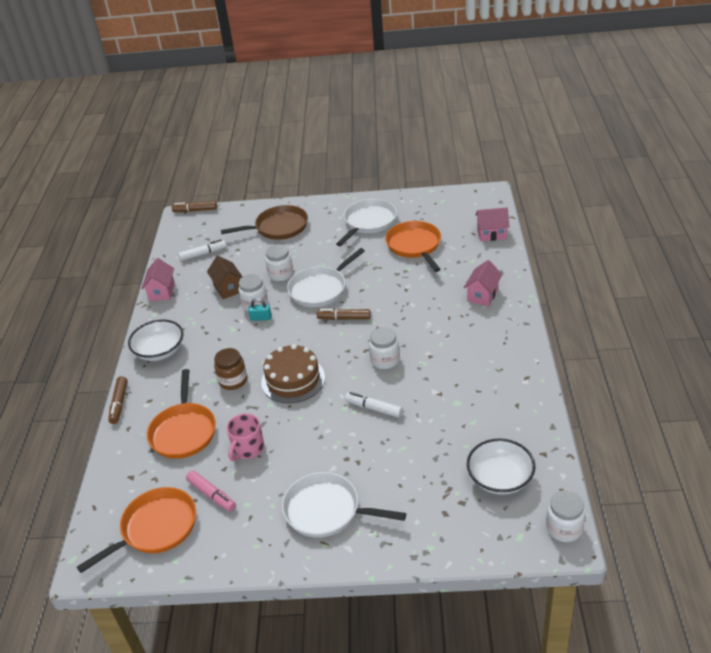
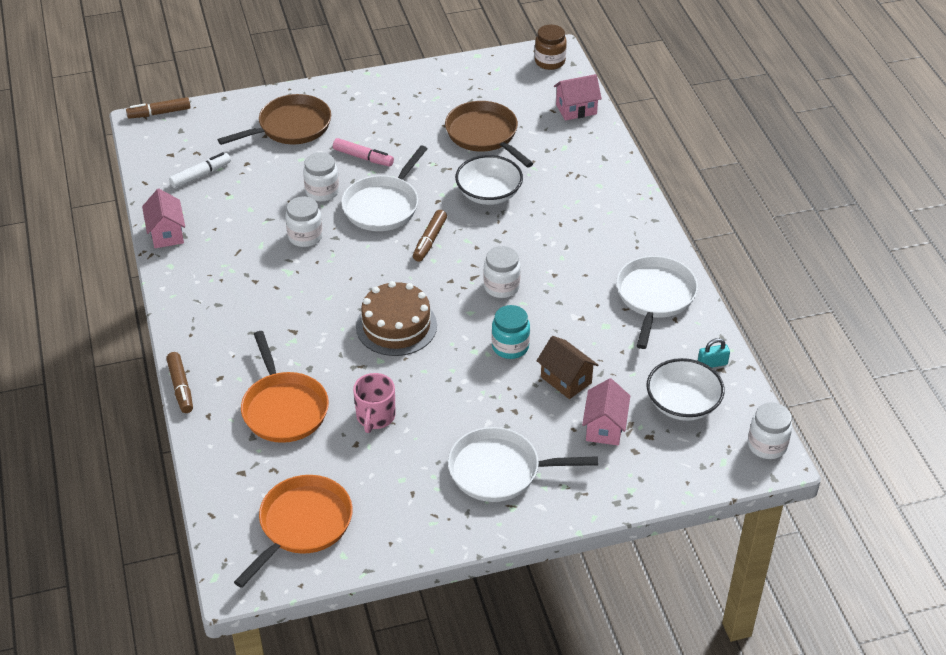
camera: 20 degrees left, 5 degrees up
white bowl [128,320,183,361] -> white bowl moved to [455,155,523,205]
pink marker [186,470,236,512] -> pink marker moved to [333,138,394,166]
brown house [207,256,243,299] -> brown house moved to [537,336,598,399]
brown jar [214,348,247,390] -> brown jar moved to [535,24,567,70]
turquoise padlock [248,298,271,321] -> turquoise padlock moved to [698,338,730,368]
brown marker [317,309,371,320] -> brown marker turned 60 degrees counterclockwise [413,210,447,262]
white pan [336,199,397,246] -> white pan moved to [616,256,698,349]
white marker [345,392,403,418] -> turquoise jar [492,305,530,359]
orange pan [385,221,441,272] -> brown pan [445,101,534,167]
pink house [464,260,502,306] -> pink house moved to [582,378,630,446]

